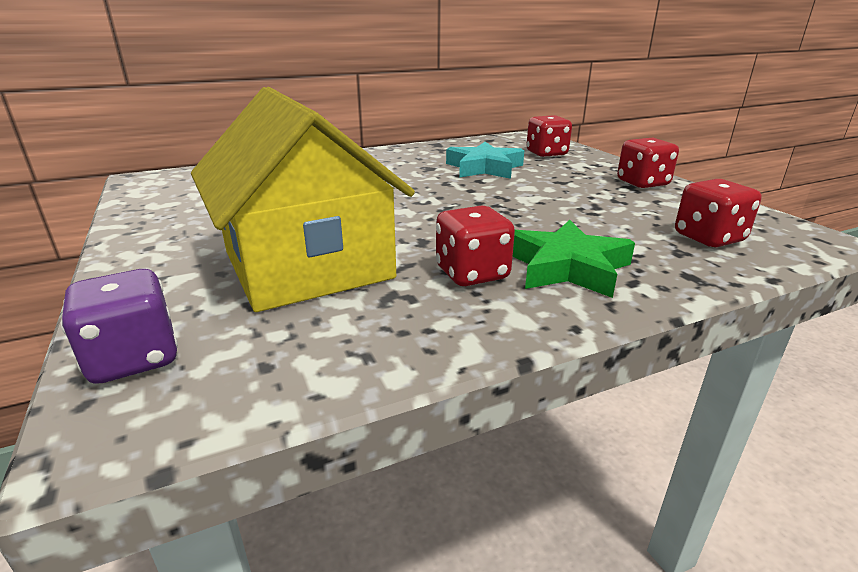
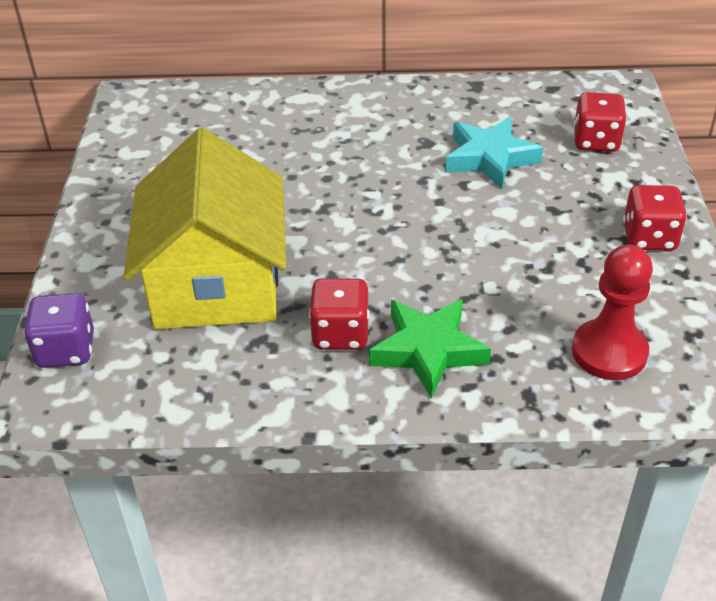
camera: 25 degrees right, 15 degrees up
red dice [675,179,761,247] -> red pawn [572,245,653,380]

